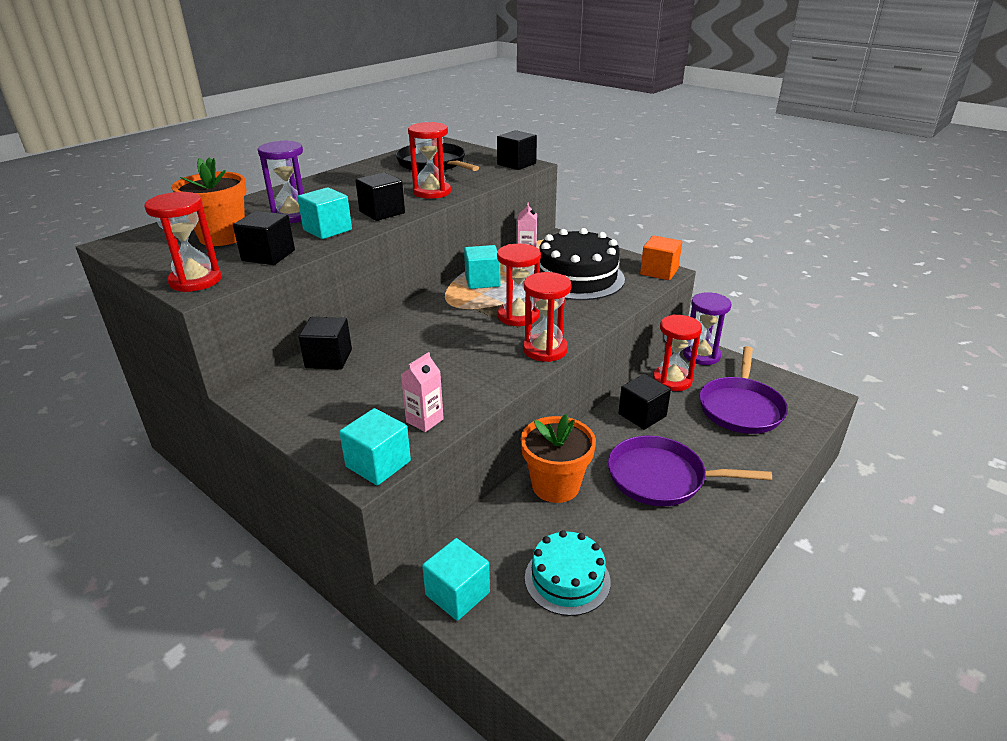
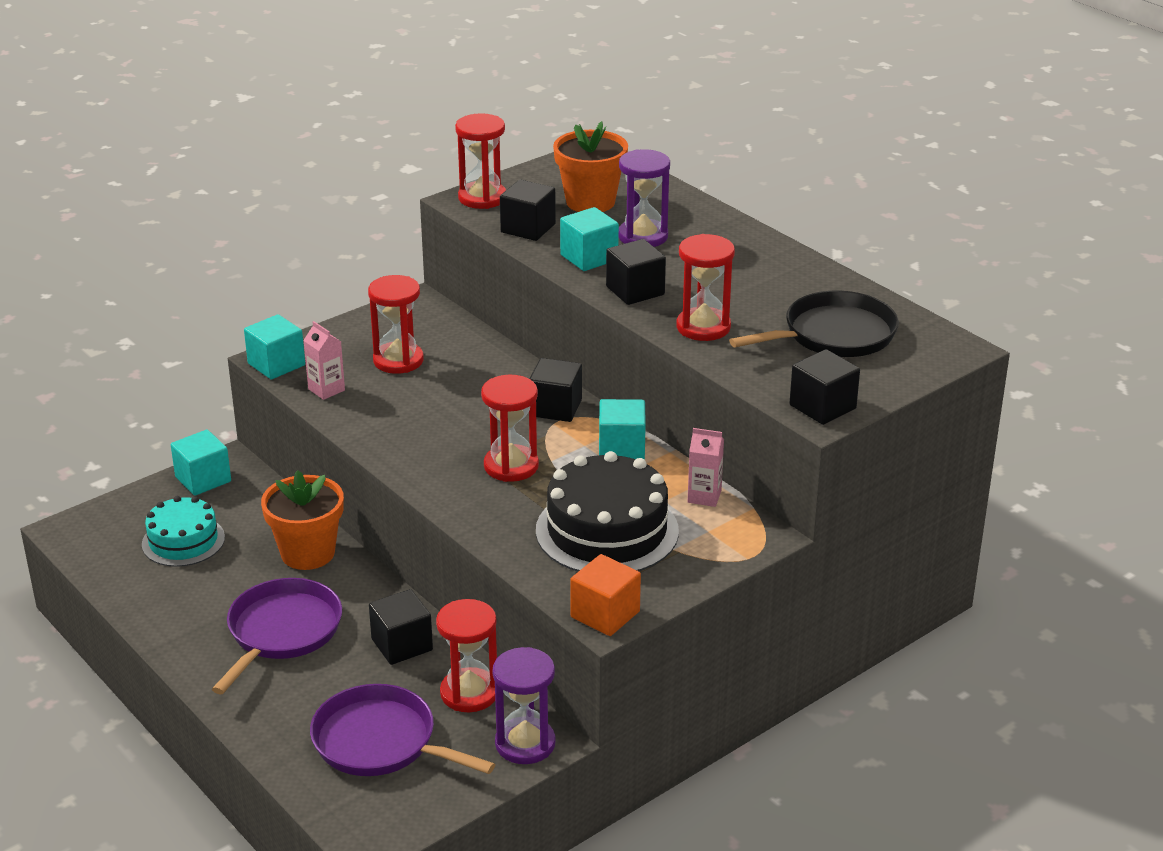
camera: 100 degrees right, 0 degrees up
black cube [299,317,352,370] -> black cube moved to [530,358,582,422]
red hourglass [523,272,572,362] -> red hourglass moved to [368,275,424,374]

